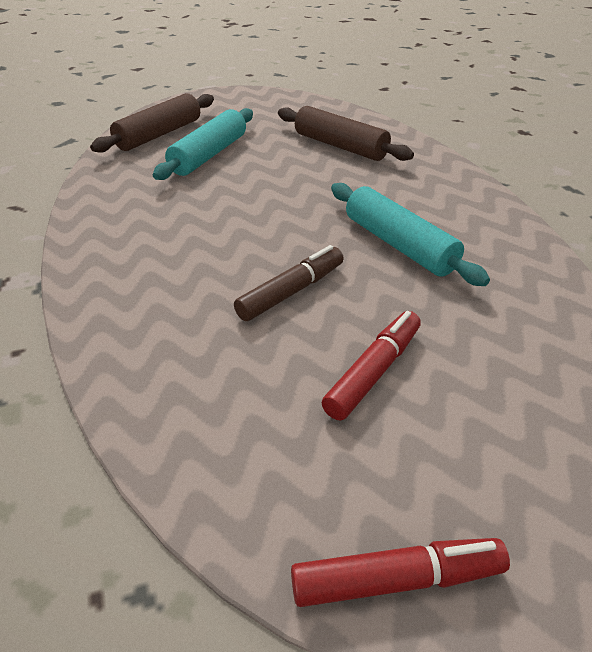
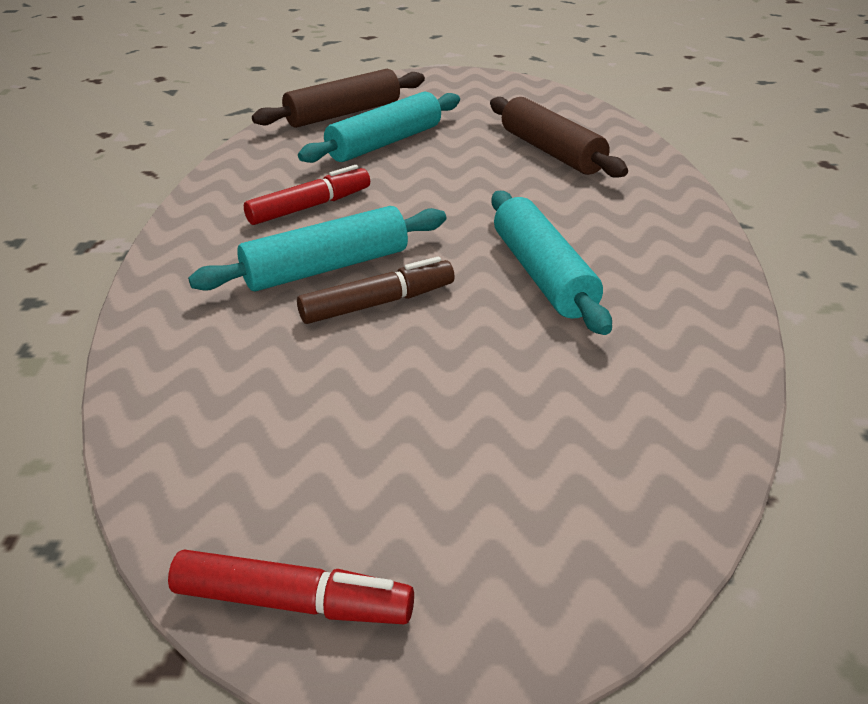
camera: 20 degrees right, 5 degrees down
red marker [322,311,421,420] -> red marker moved to [244,165,370,225]
none -> turquoise rolling pin [188,206,446,291]

